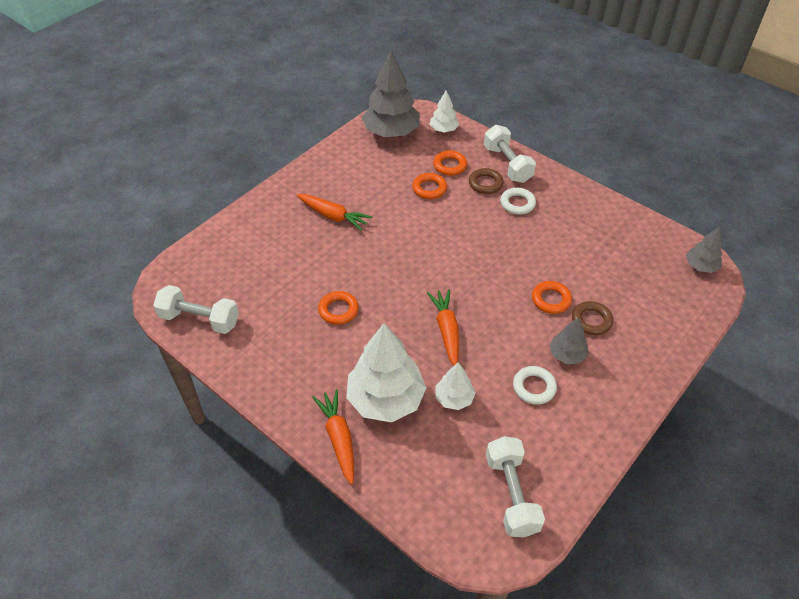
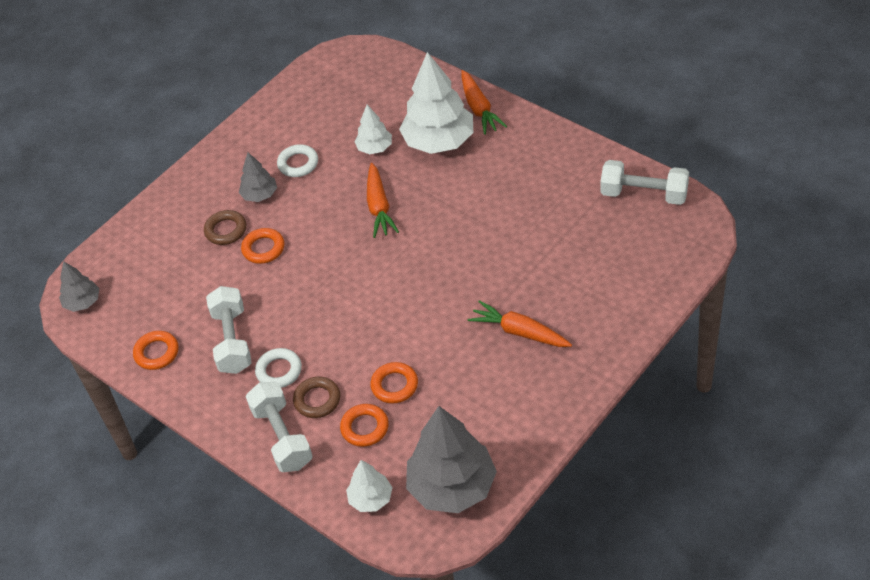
camera: 175 degrees left, 0 degrees up
orange ring [318,291,359,325] -> orange ring moved to [133,331,178,370]
white dumbbell [486,436,545,537] -> white dumbbell moved to [206,286,252,374]

